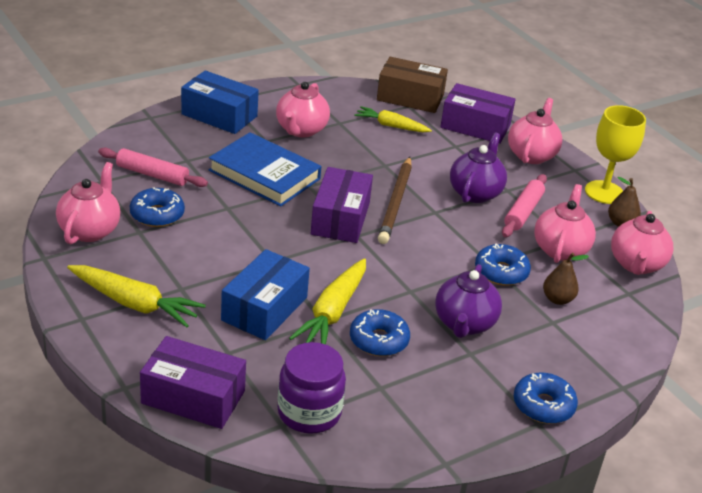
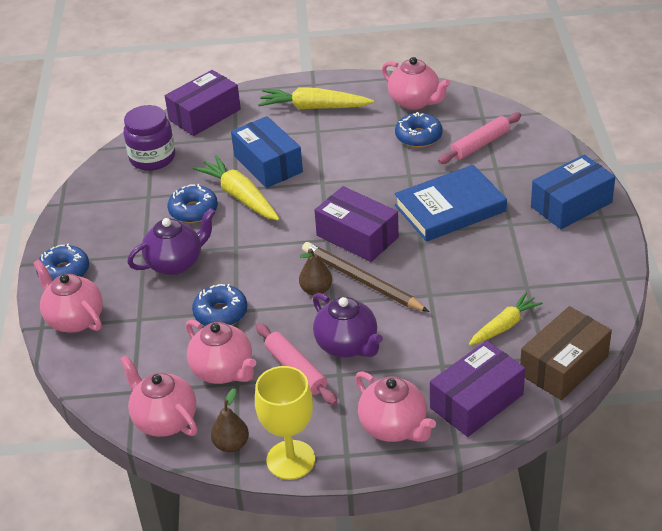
camera: 125 degrees right, 5 degrees up
yellow carrot [67,265,206,328] -> yellow carrot turned 45 degrees clockwise [258,87,374,109]
pink teapot [276,82,330,138] -> pink teapot moved to [33,259,103,333]
purple teapot [435,264,502,338] -> purple teapot turned 105 degrees clockwise [127,208,216,275]
brown pear [543,253,589,305] -> brown pear moved to [299,249,332,296]

